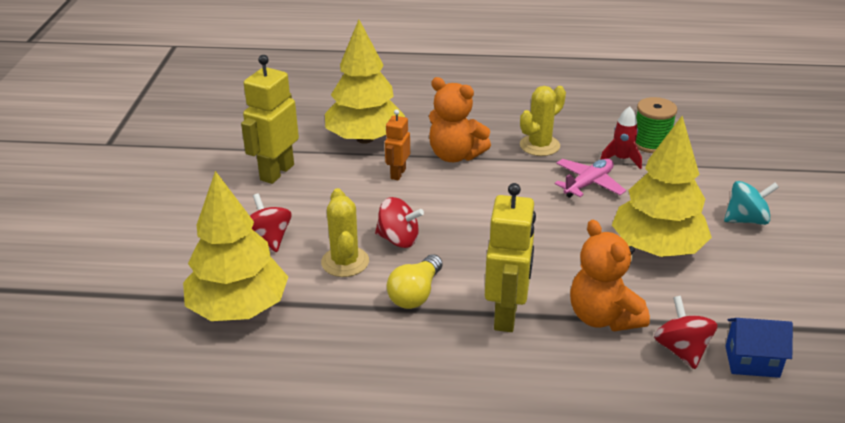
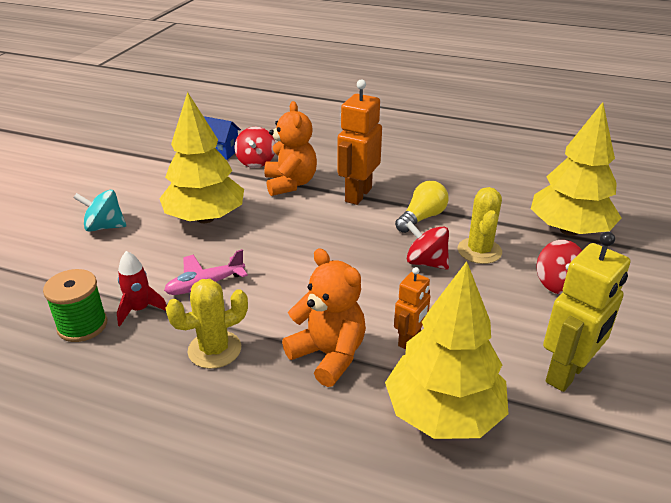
camera: 165 degrees left, 0 degrees up
yellow robot [485,183,536,332] -> orange robot [337,79,382,205]

